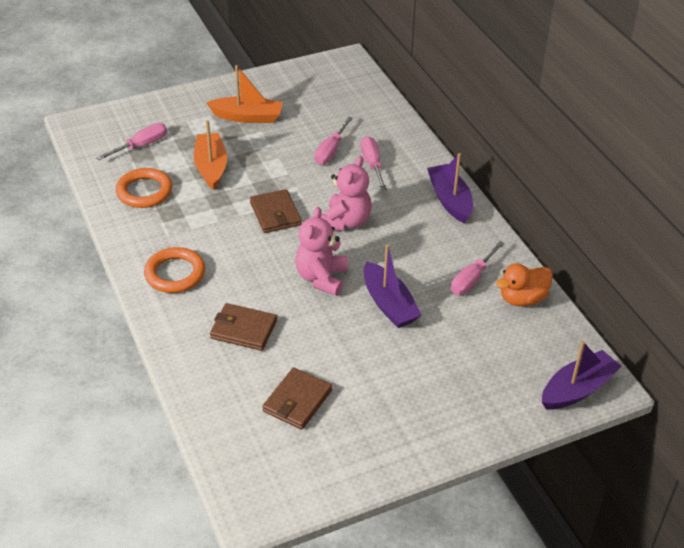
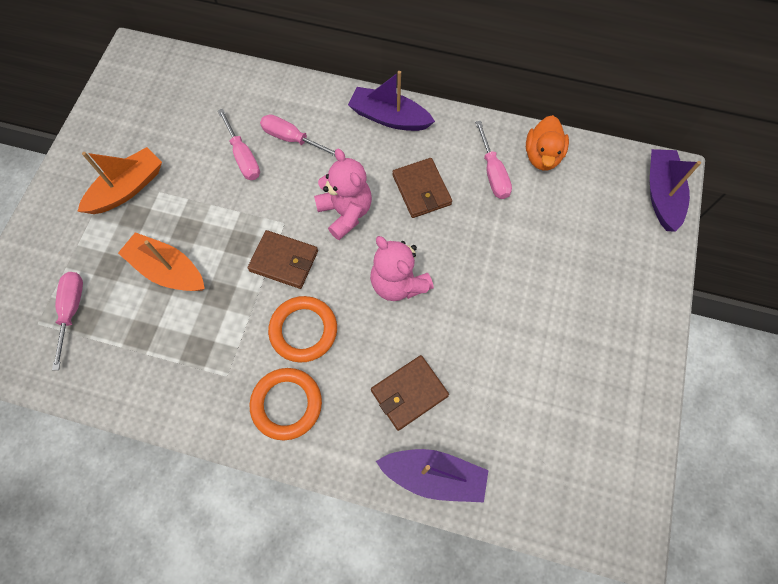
camera: 50 degrees left, 25 degrees up
orange ring [116,168,172,208] -> orange ring moved to [268,296,337,363]
brown wallet [262,367,332,430] -> brown wallet moved to [392,158,452,218]
purple boat [364,244,422,328] -> purple boat moved to [376,449,489,503]

